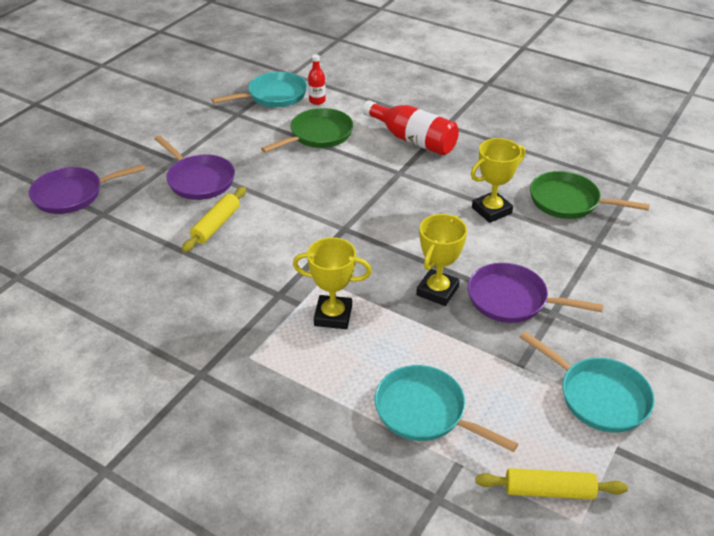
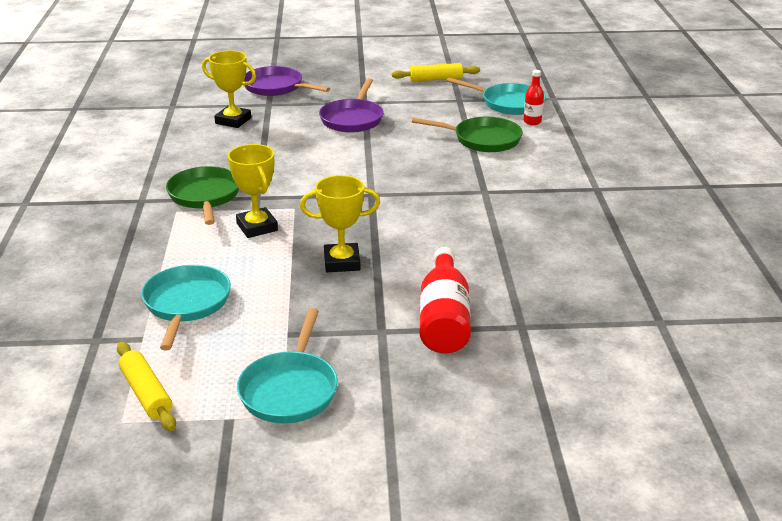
camera: 55 degrees right, 10 degrees down
yellow rolling pin [182,187,246,252] -> yellow rolling pin moved to [392,63,480,81]
red bottle [362,100,459,155] -> red bottle moved to [420,247,471,353]
purple pan [468,263,603,323] -> none
yellow trophy [471,138,526,223] -> yellow trophy moved to [202,51,256,128]
green pan [530,171,650,219] -> green pan moved to [166,166,239,225]

